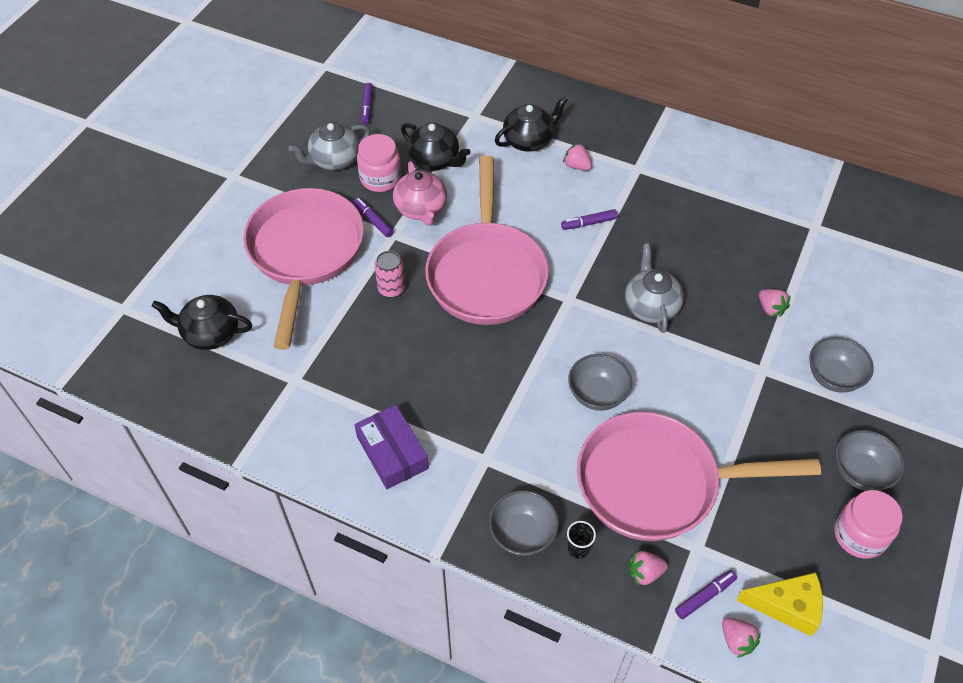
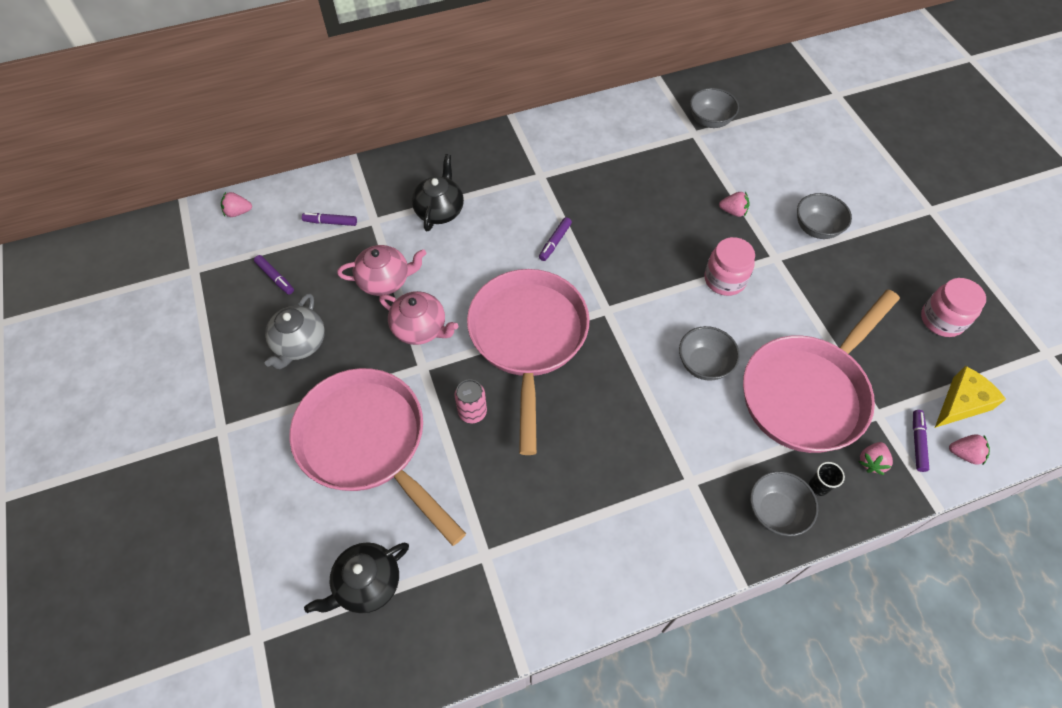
camera: 45 degrees left, 5 degrees up
purple marker [353,197,394,237] -> purple marker moved to [302,213,357,226]
purple box [354,405,429,489] -> none
pink jar [357,134,401,192] -> pink jar moved to [704,237,755,296]
black teapot [401,123,470,171] -> pink teapot [337,245,426,296]
pink pan [425,155,549,325] -> pink pan turned 135 degrees counterclockwise [467,269,590,455]
pink strawberry [563,143,592,170] -> pink strawberry moved to [221,192,252,217]
grey teapot [625,244,684,333] -> none
grey bowl [836,430,905,491] -> grey bowl moved to [690,88,739,128]

